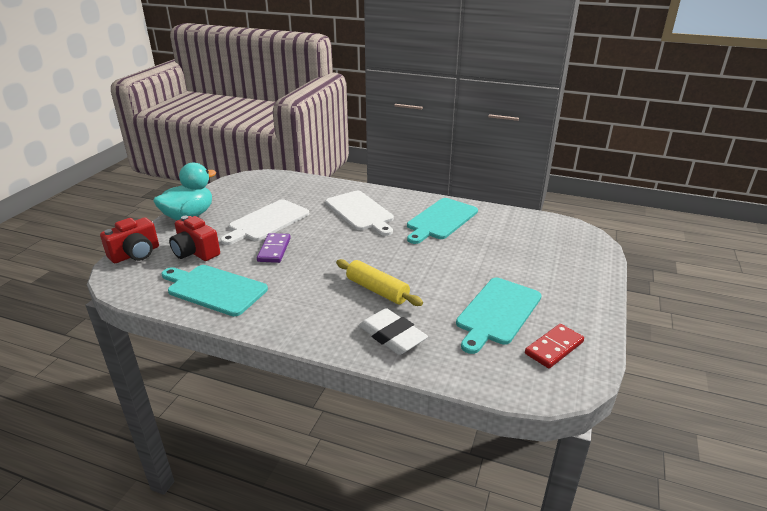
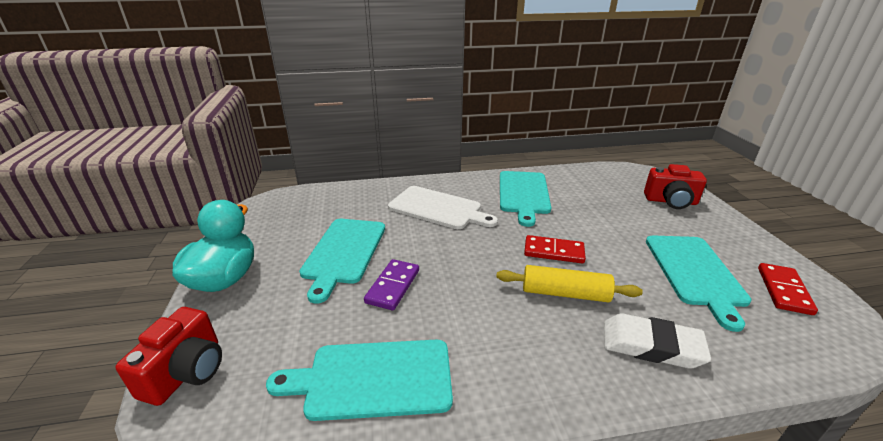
camera: 30 degrees left, 0 degrees up
red camera [169,216,220,261] -> red camera moved to [644,164,707,209]
white cutting board [220,199,309,245] -> turquoise cutting board [299,219,385,303]
purple domino [257,233,291,263] -> purple domino turned 45 degrees clockwise [364,259,419,310]
none -> red domino [524,235,586,264]

